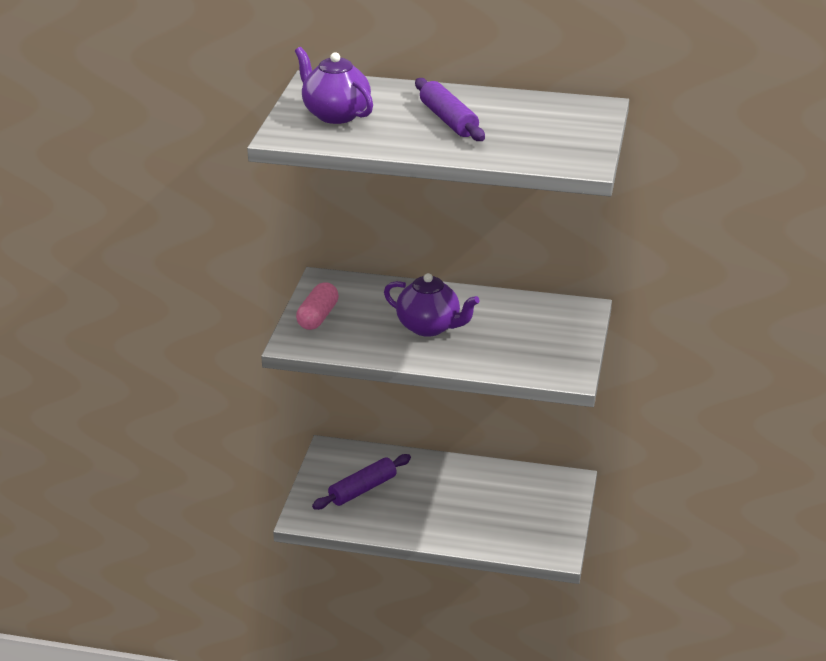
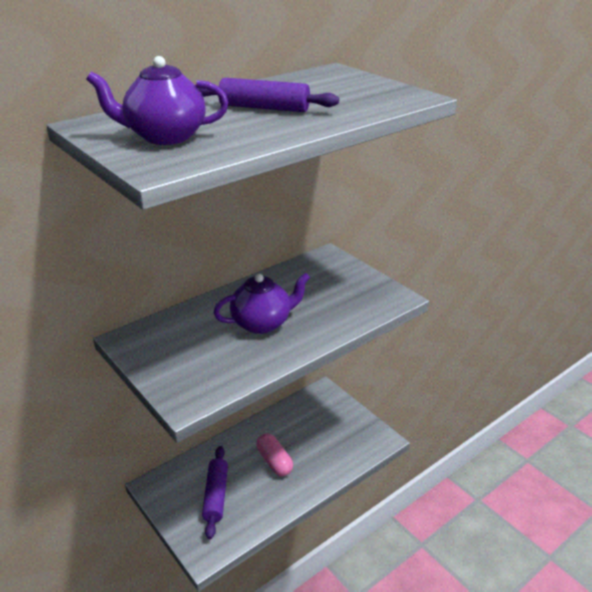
camera: 50 degrees left, 0 degrees up
pink capsule [296,282,339,330] -> pink capsule moved to [256,433,293,476]

